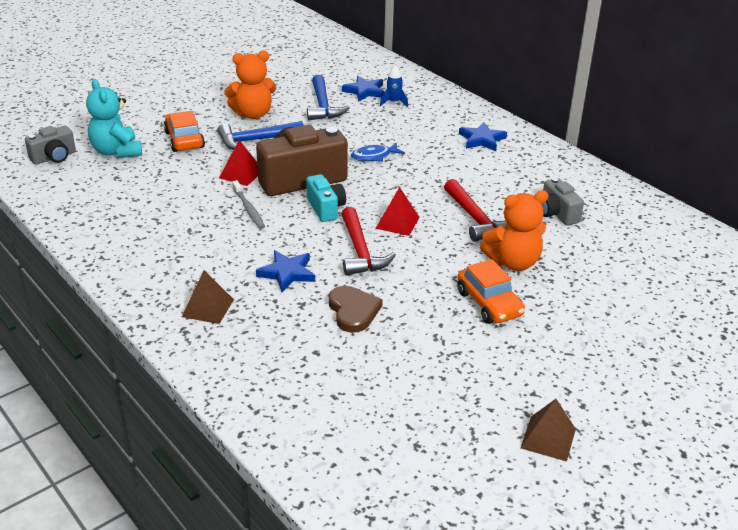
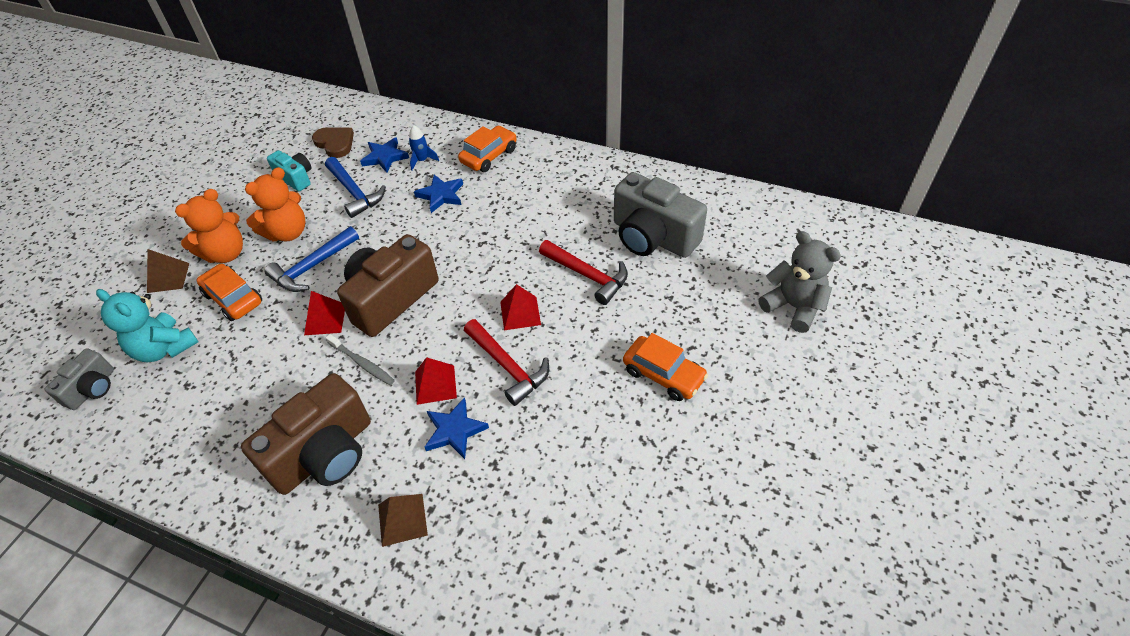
camera: 25 degrees left, 15 degrees up
turquoise camera [306,174,346,222] -> turquoise camera moved to [267,150,311,192]
brown heart [329,286,383,333] -> brown heart moved to [312,127,354,158]
blue fish [351,143,405,162] -> none
blue star [459,122,507,151] -> blue star moved to [414,175,463,213]
orange teddy bear [480,190,549,271] -> orange teddy bear moved to [175,189,243,263]
brown pyramid [521,399,576,462] -> brown pyramid moved to [147,249,189,293]
grey camera [542,178,584,226] -> grey camera [614,172,707,258], size x1.88
none -> brown camera [241,373,371,495]
none -> red pyramid [415,357,457,405]
none -> orange car [458,126,517,172]
none -> grey teddy bear [758,231,841,333]

